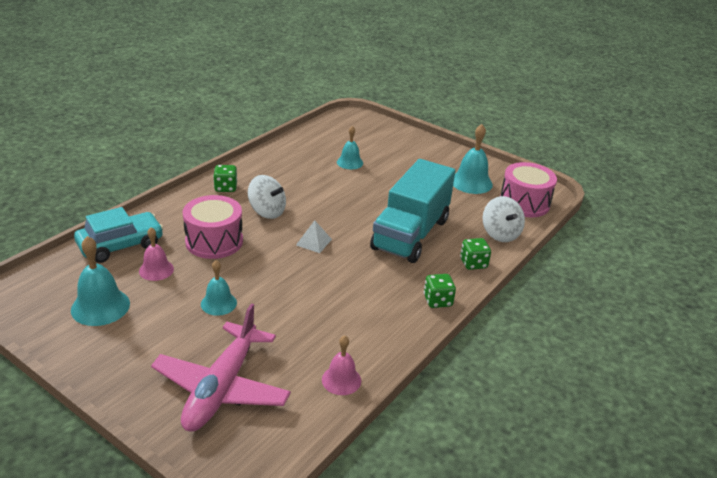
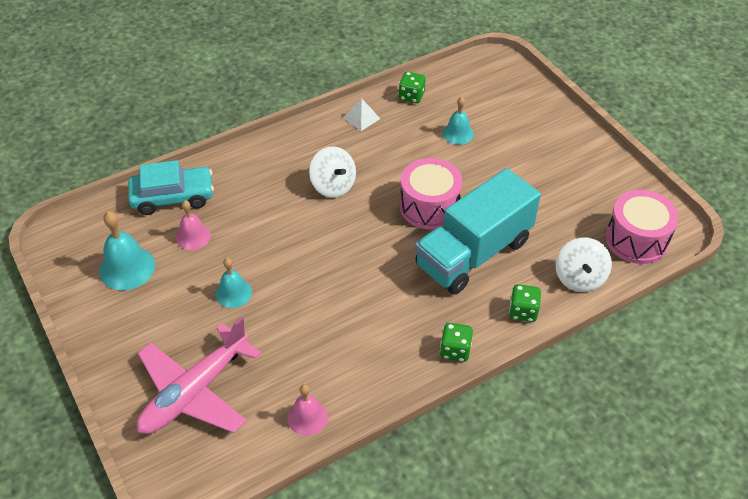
camera: 25 degrees right, 15 degrees up
pink drum [183,195,243,259] -> pink drum moved to [400,158,463,229]
green dice [213,165,237,192] -> green dice moved to [399,72,426,103]
white pyramid [296,220,332,253] -> white pyramid moved to [344,98,380,131]
turquoise bell [453,124,493,194] -> none

